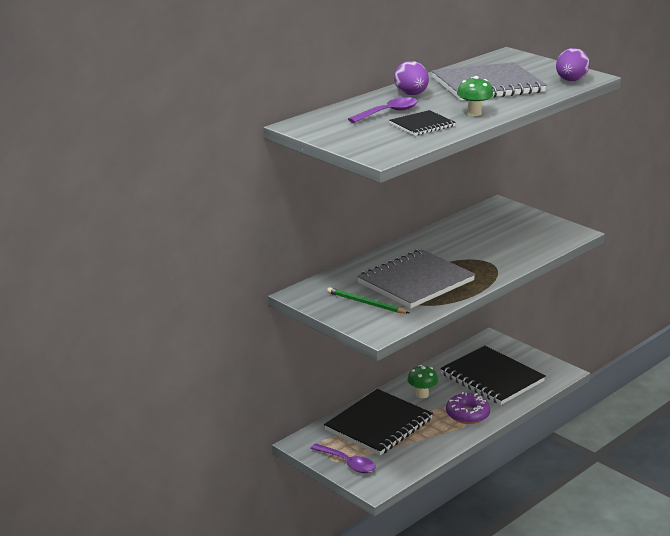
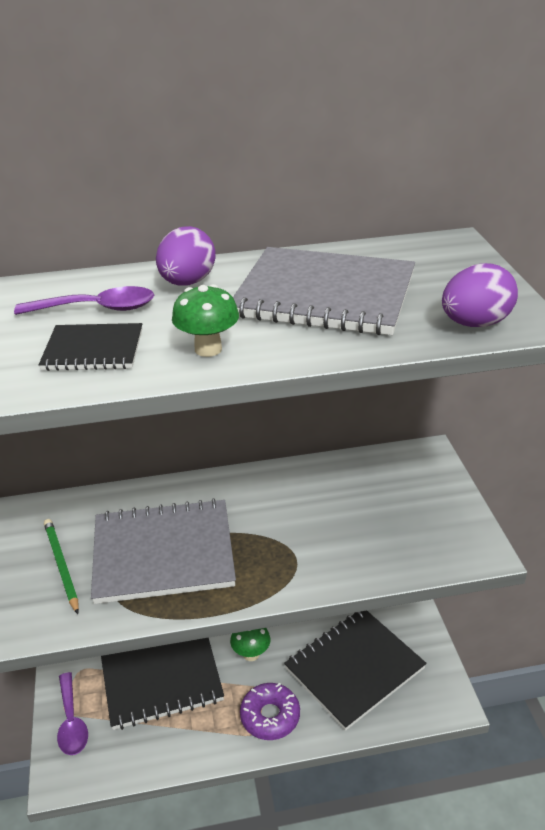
camera: 35 degrees right, 10 degrees up
black notebook [440,346,546,405] -> black notebook turned 60 degrees clockwise [284,611,427,731]

